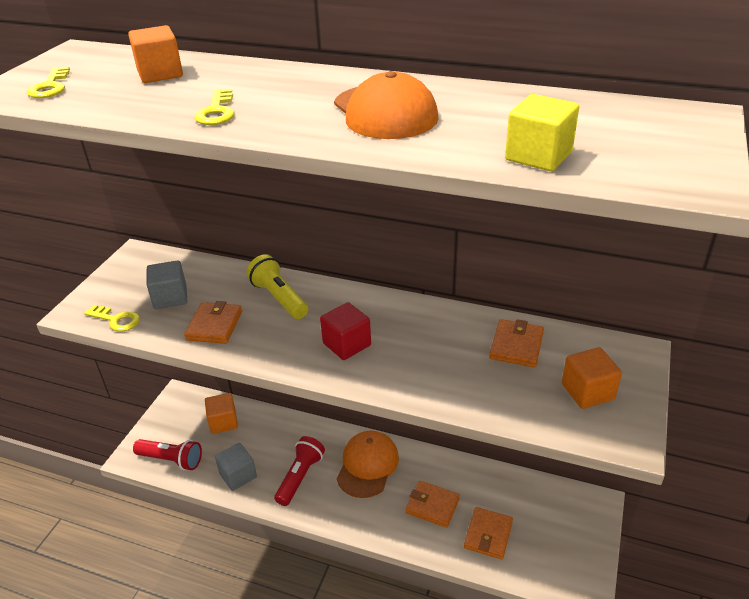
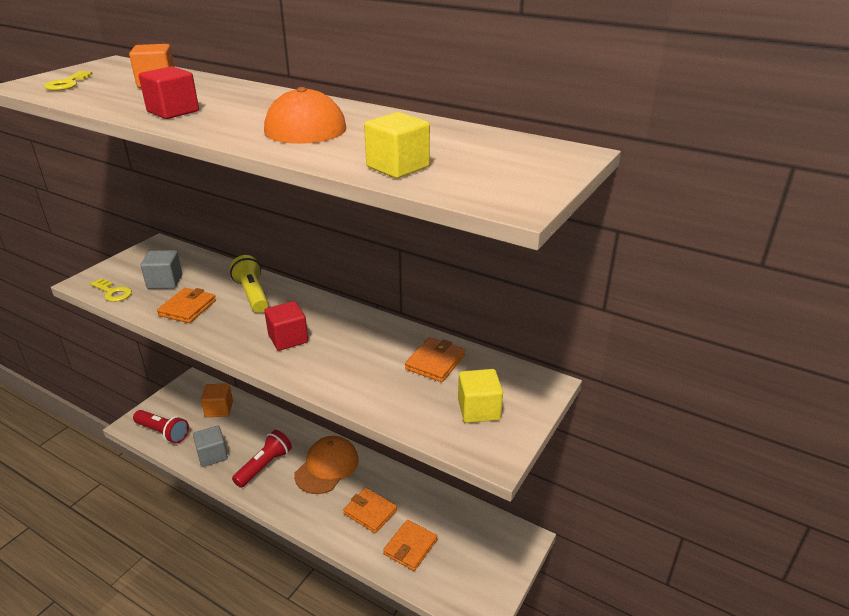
camera: 10 degrees right, 5 degrees down
yellow key [194,89,235,125] -> red cube [139,66,199,119]
orange cube [562,347,622,409] -> yellow cube [458,369,503,423]

